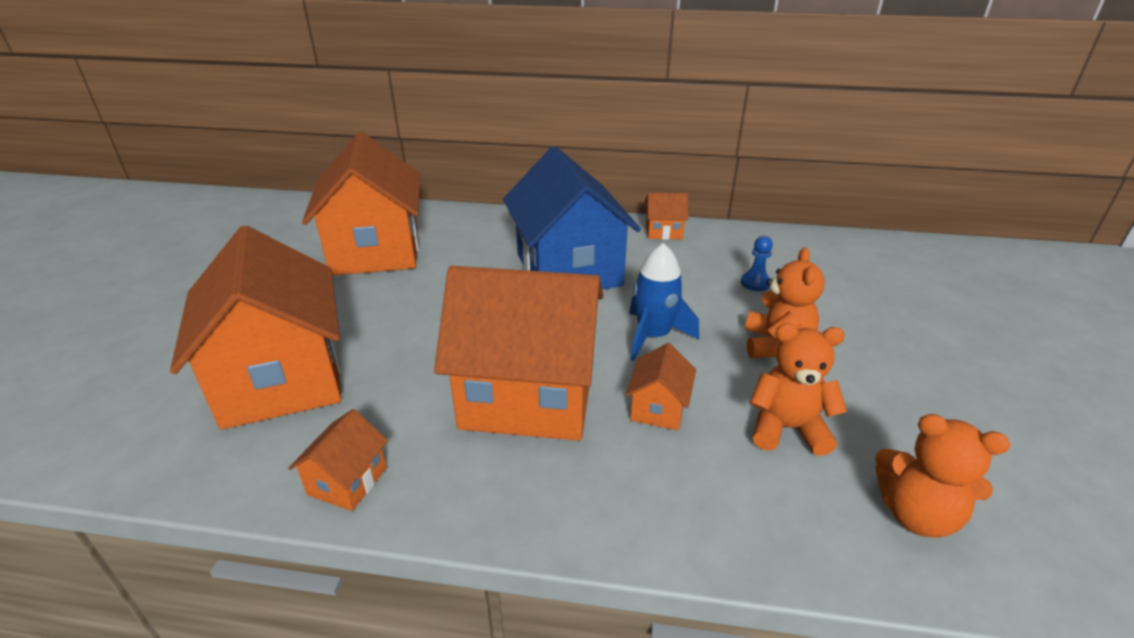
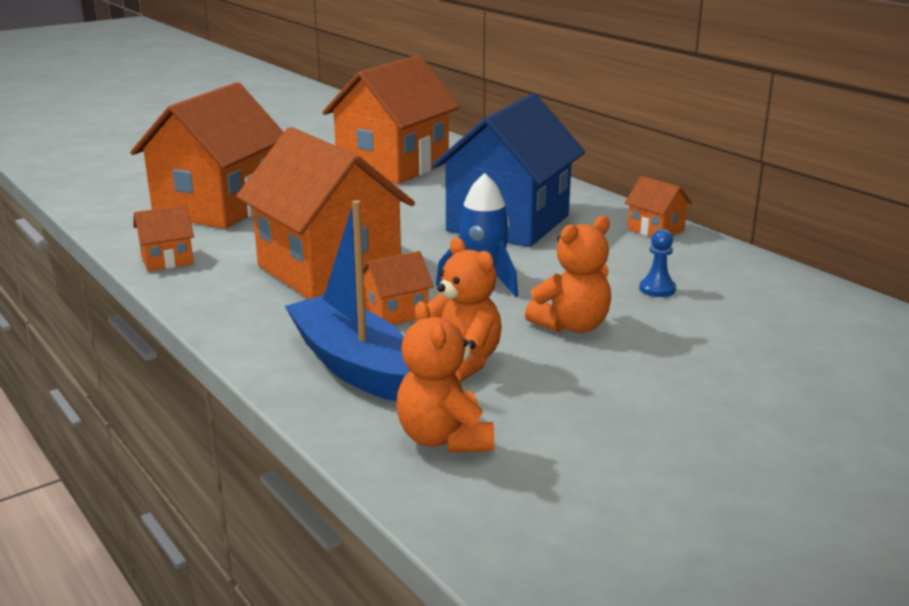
camera: 45 degrees right, 10 degrees down
none -> blue boat [285,200,410,401]

